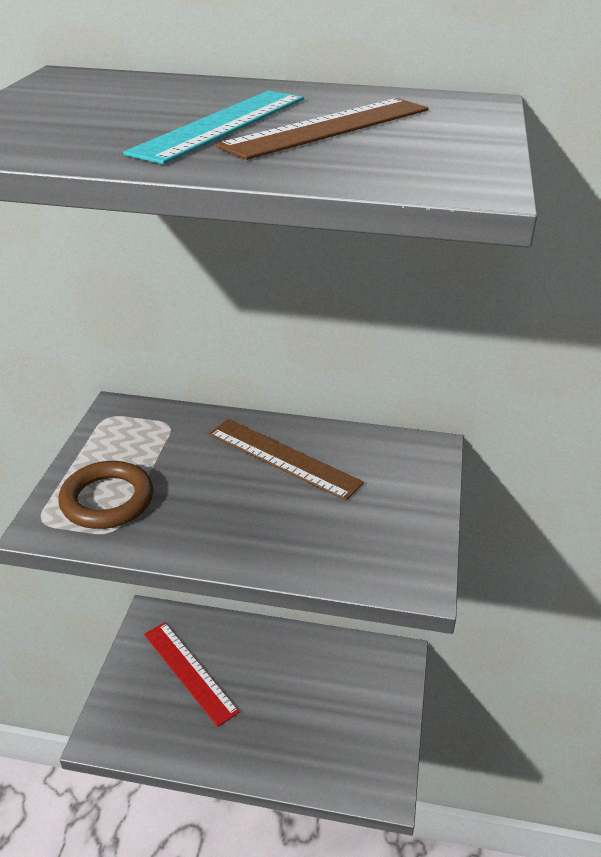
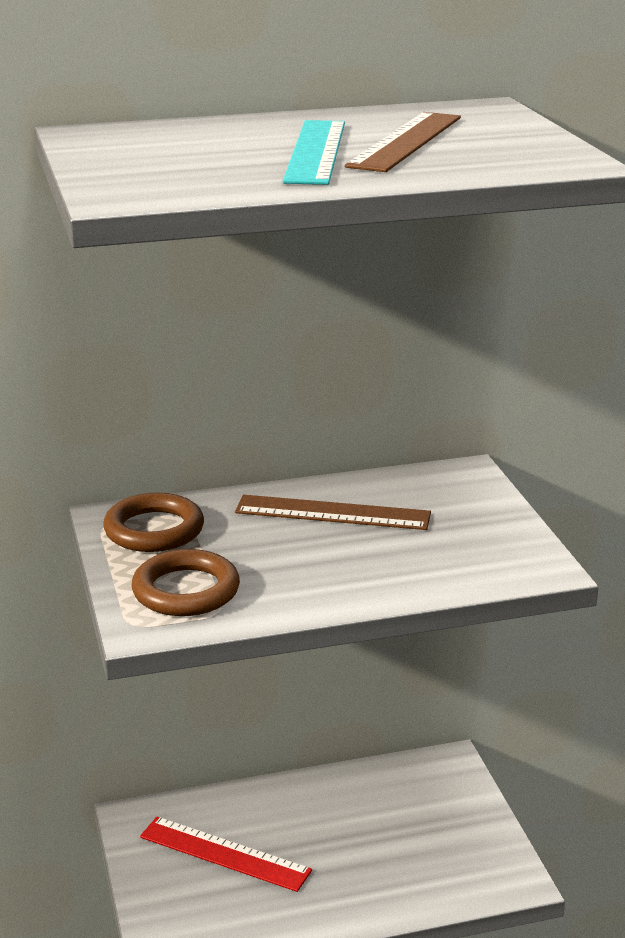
camera: 25 degrees left, 10 degrees down
none -> brown ring [103,493,204,552]

